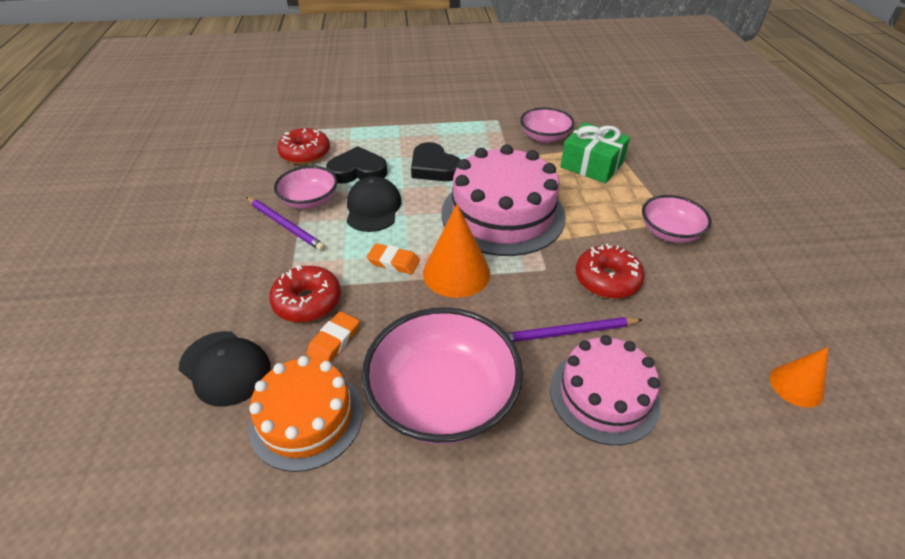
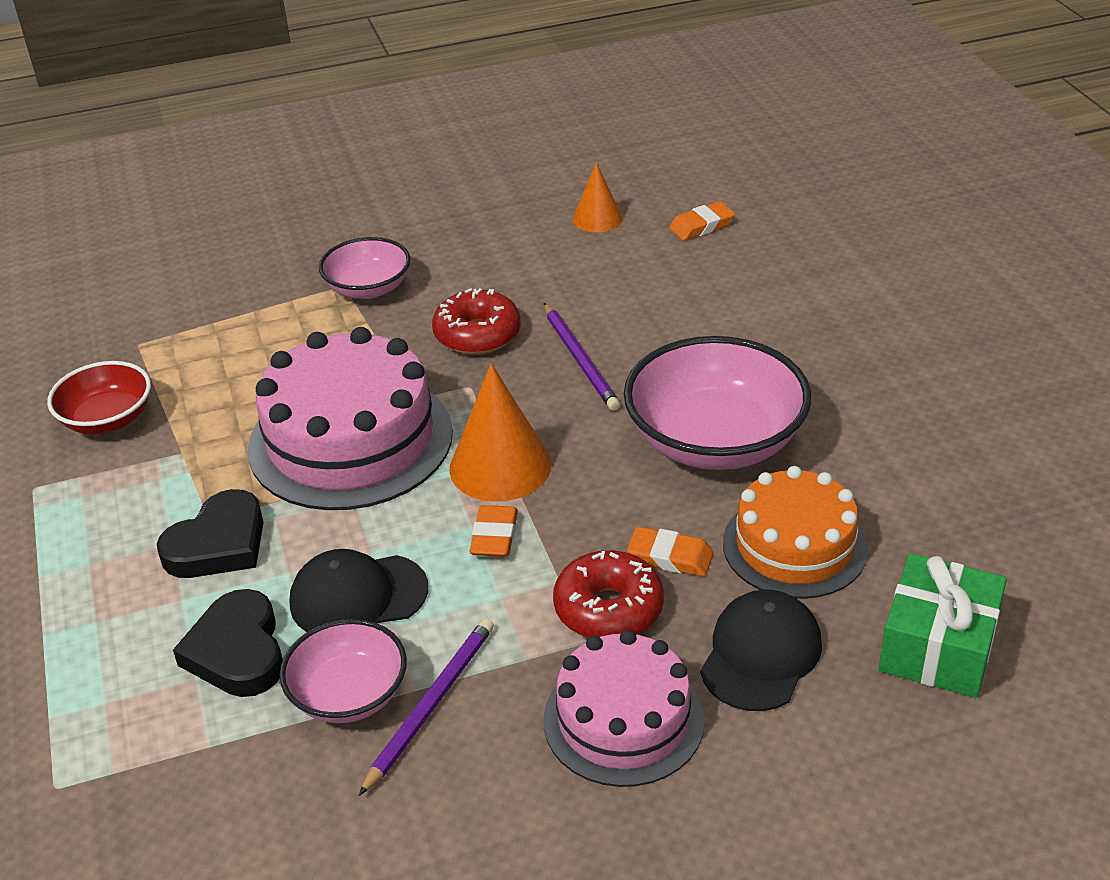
camera: 100 degrees left, 5 degrees down
red donut [277,128,330,165] -> none
pink bowl [520,107,574,143] -> red bowl [47,361,151,434]
pink cake [550,335,661,445] -> pink cake moved to [544,630,705,787]
green gift [560,122,630,183] -> green gift moved to [878,553,1007,698]
none -> orange eraser [669,201,735,240]

